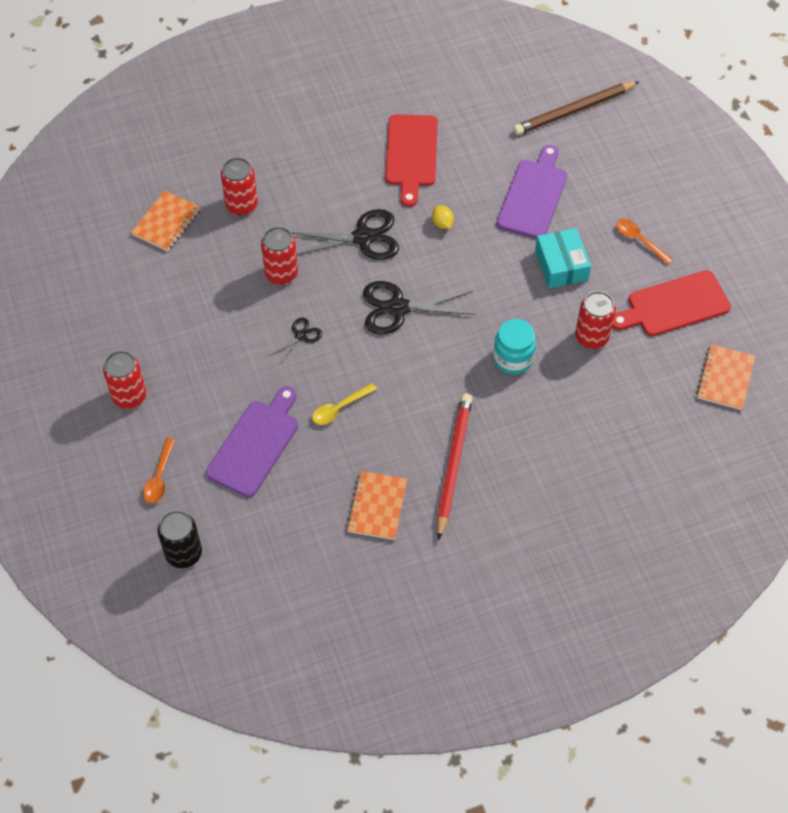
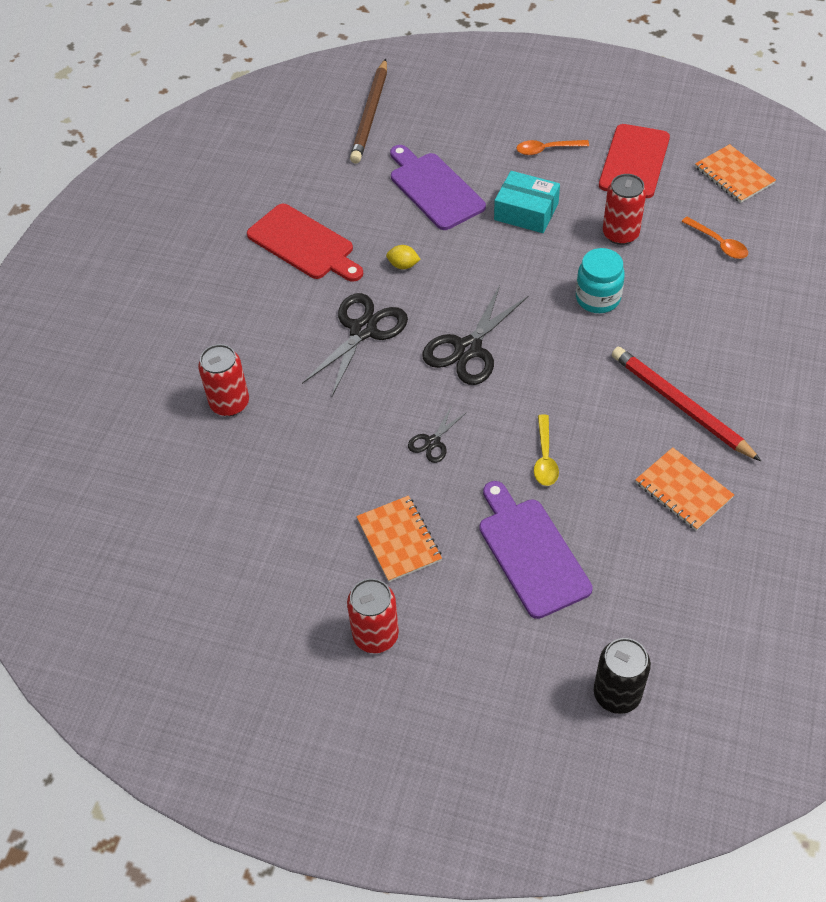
camera: 50 degrees left, 5 degrees down
orange notebook [131,190,200,251] -> orange notebook moved to [356,496,442,582]
orange spoon [143,438,175,503] -> orange spoon moved to [681,217,748,259]
red can [261,227,298,285] -> none
black scissors [269,317,322,365] -> black scissors turned 135 degrees counterclockwise [408,405,467,463]

